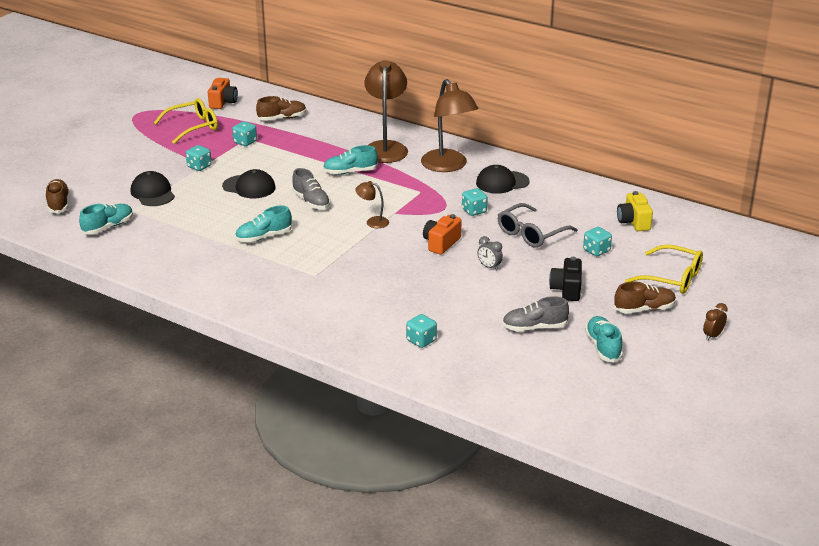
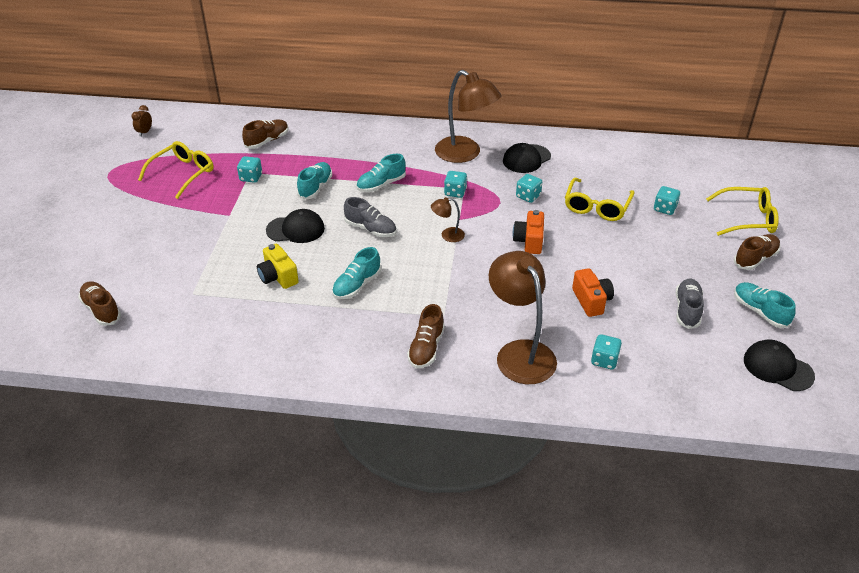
camera: 25 degrees left, 10 degrees up
turquoise shoe [79,203,133,235] -> turquoise shoe moved to [297,162,332,200]
black cap [131,171,175,206] -> black cap moved to [744,340,815,391]
turquoise dice [186,145,212,171] -> turquoise dice moved to [444,171,467,198]
orange camera [208,78,238,109] -> orange camera moved to [572,268,614,317]
brown lamp [364,60,408,163] -> brown lamp moved to [489,251,557,384]
grey clock [478,236,503,271] -> none
grey glasses [498,203,578,248] -> yellow glasses [565,178,635,221]
grey shoe [502,296,569,331] -> grey shoe turned 135 degrees clockwise [676,279,704,329]
black camera [549,257,582,301] -> none
yellow camera [617,191,653,231] -> yellow camera moved to [257,244,299,289]
brown clock [703,303,728,341] -> brown clock moved to [131,105,152,137]
none -> brown shoe [407,304,445,369]

